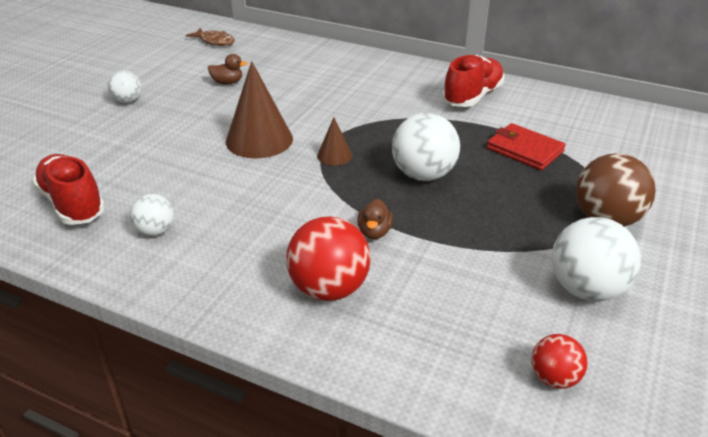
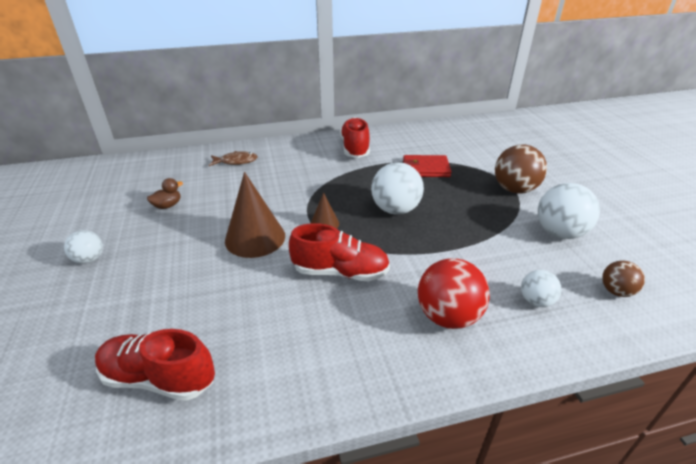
camera: 40 degrees left, 0 degrees up
white ball [130,194,174,236] -> white ball moved to [521,270,562,307]
brown fish [186,28,235,46] -> brown fish moved to [209,151,258,166]
brown duck [357,199,393,239] -> none
red ball [531,334,588,389] -> brown ball [602,261,645,297]
none -> red shoe [289,223,390,281]

